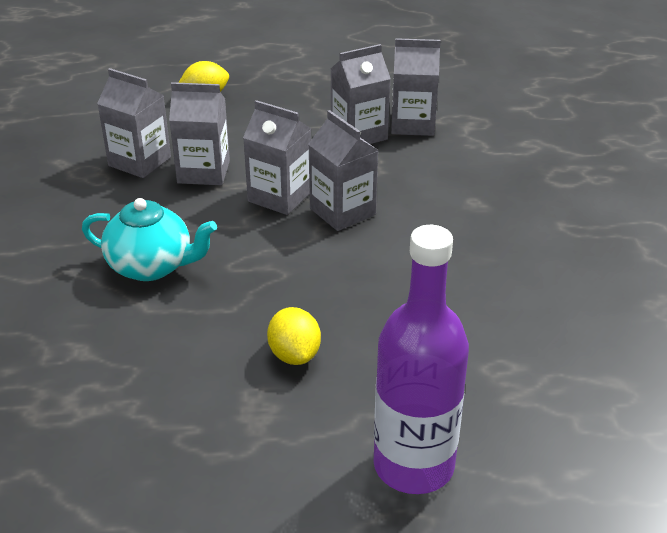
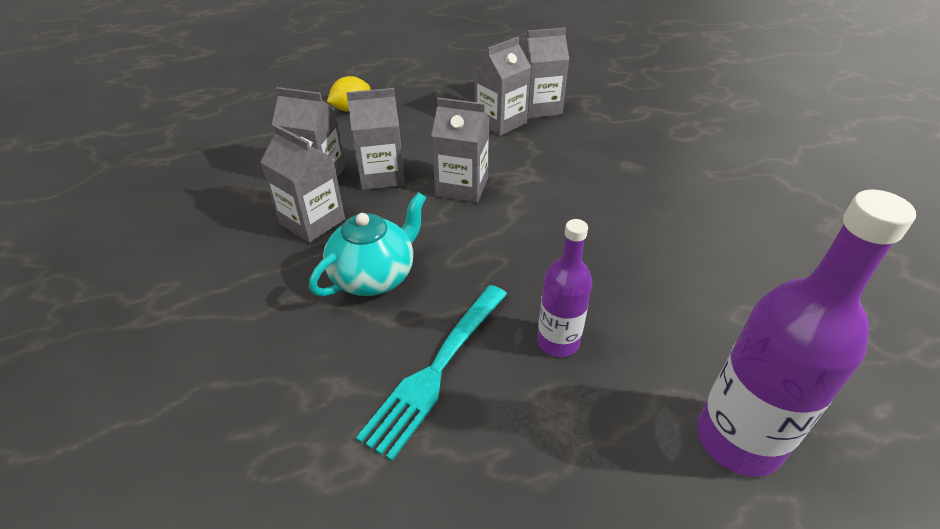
camera: 15 degrees left, 5 degrees up
turquoise teapot [82,198,217,281] -> turquoise teapot turned 45 degrees counterclockwise [309,192,426,296]
yellow lemon [267,307,321,365] -> purple bottle [537,219,592,357]
grey carton [308,110,379,231] -> grey carton moved to [260,124,345,243]
none -> turquoise fork [356,285,507,461]

